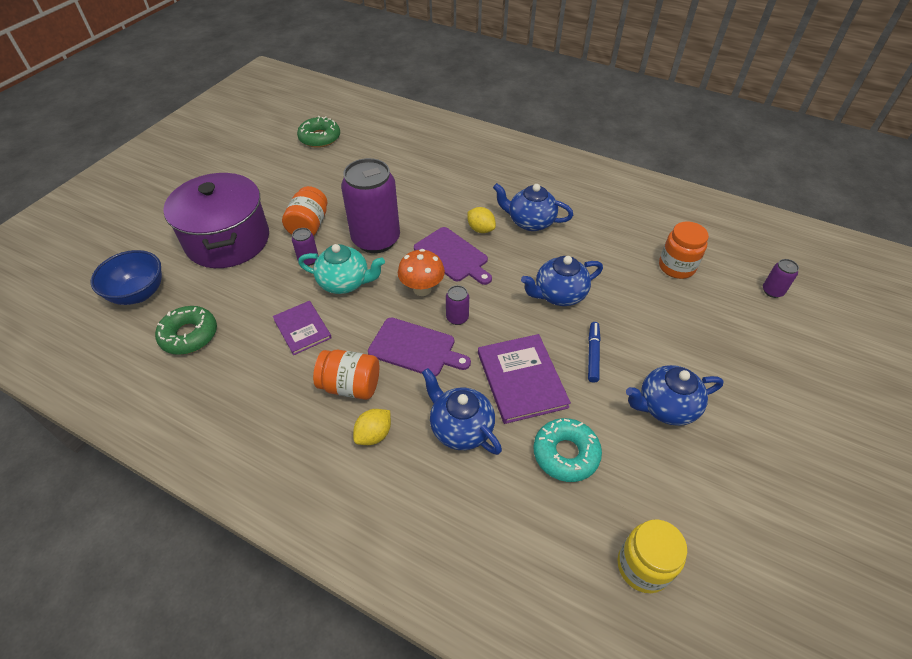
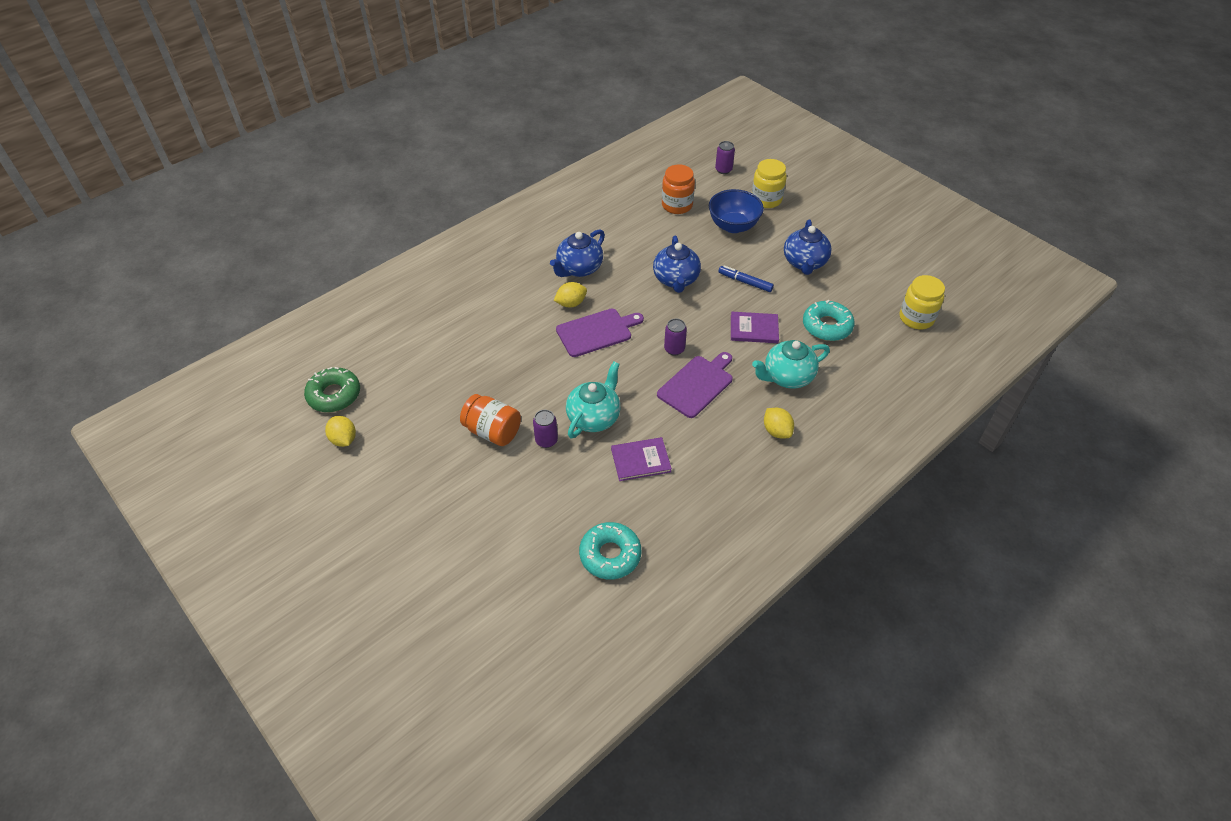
camera: 70 degrees left, 0 degrees up
blue bowl [91,250,162,305] -> blue bowl moved to [709,189,764,233]
green donut [155,306,217,355] -> turquoise donut [579,522,641,579]
purple pot [163,173,269,268] -> none
orange jar [313,350,379,400] -> none
purple can [341,158,400,253] -> none
orange mushroom [398,249,445,296] -> none
blue teapot [422,368,502,455] -> turquoise teapot [752,340,830,389]
purple book [478,334,571,424] -> purple book [731,312,779,343], size x0.65
none -> yellow lemon [325,416,356,447]
none -> yellow jar [752,159,787,208]

